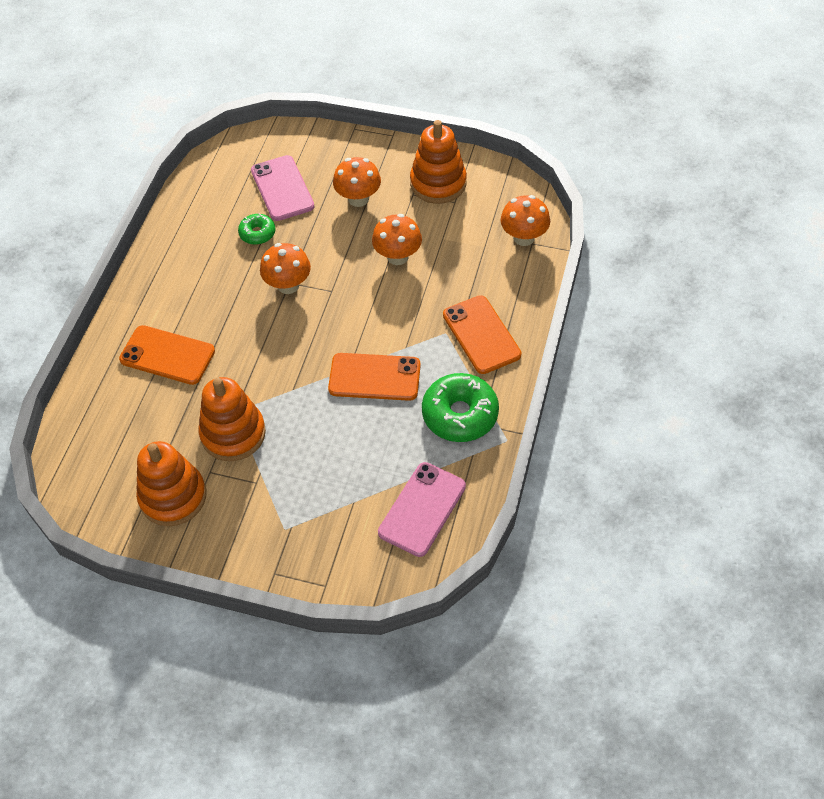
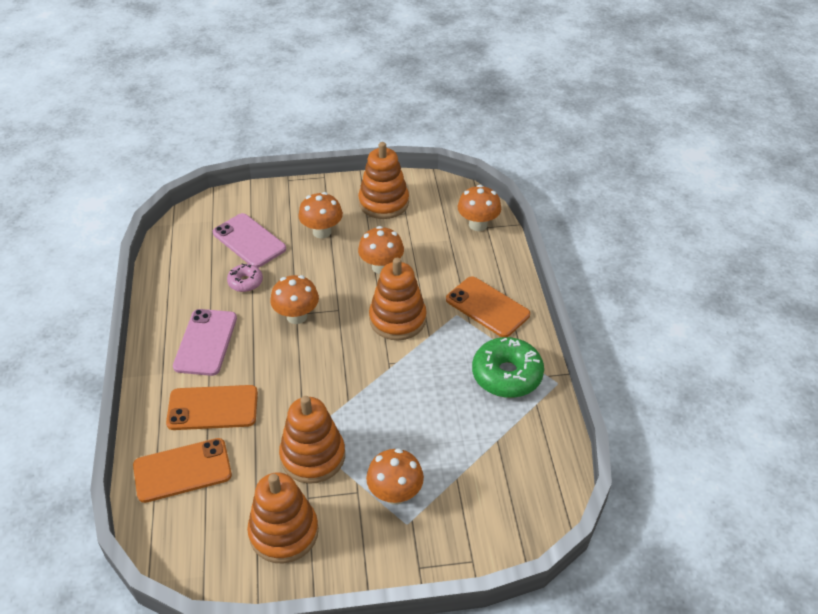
camera: 25 degrees left, 10 degrees down
green donut [238,213,275,245] -> pink donut [227,263,263,292]
orange phone [328,353,421,401] -> orange phone moved to [133,438,232,503]
pink phone [378,462,466,557] -> pink phone moved to [173,309,237,376]
none -> orange mushroom [366,448,424,505]
none -> orange stacking toy [369,258,427,340]

